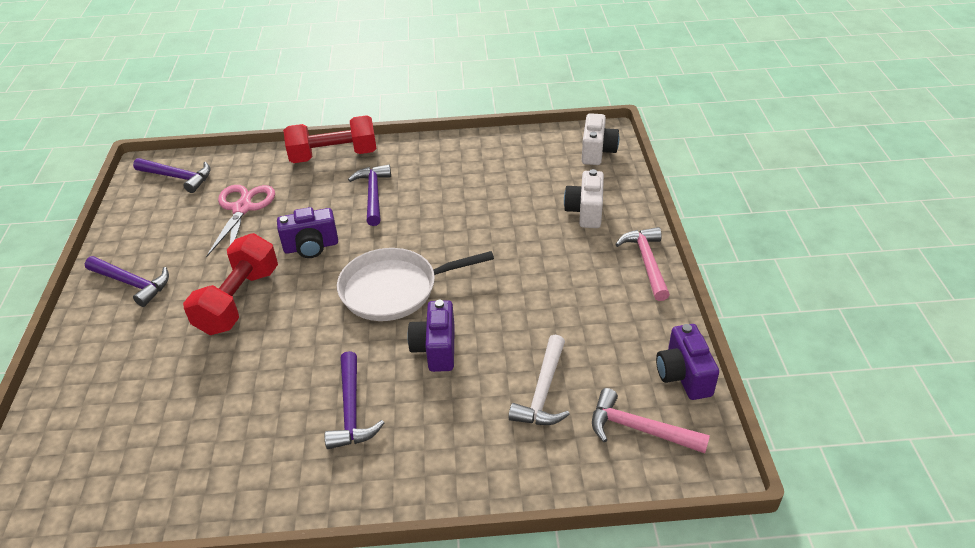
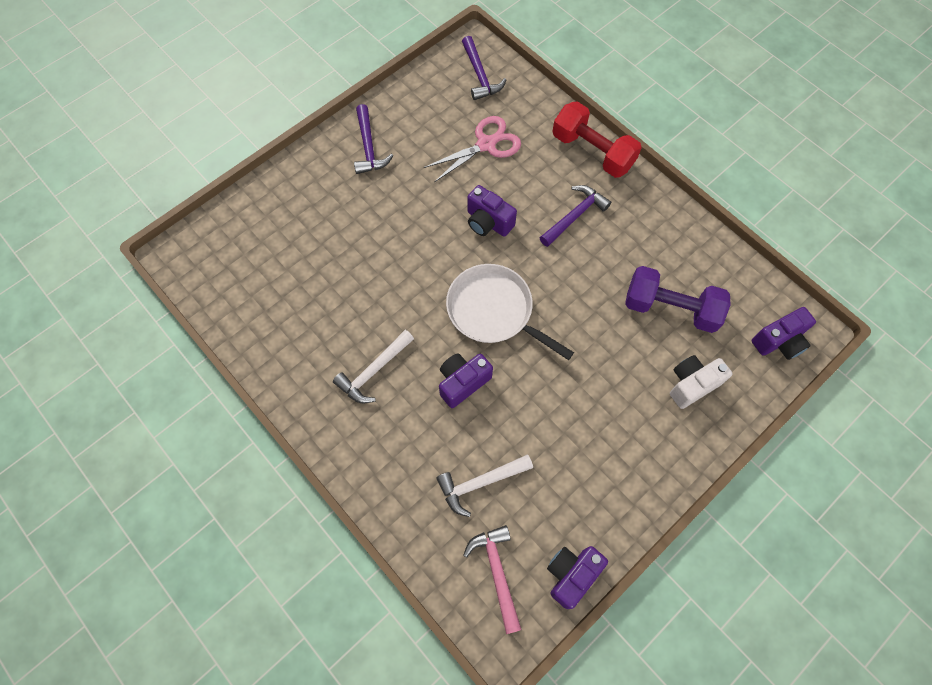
camera: 50 degrees right, 25 degrees up
red dumbbell [183,233,278,335] -> none
purple hammer [325,351,384,449] -> white hammer [333,330,414,403]
white camera [582,113,619,165] -> purple camera [751,307,816,360]
pink hammer [615,227,670,301] -> none
none -> purple dumbbell [625,266,731,333]

